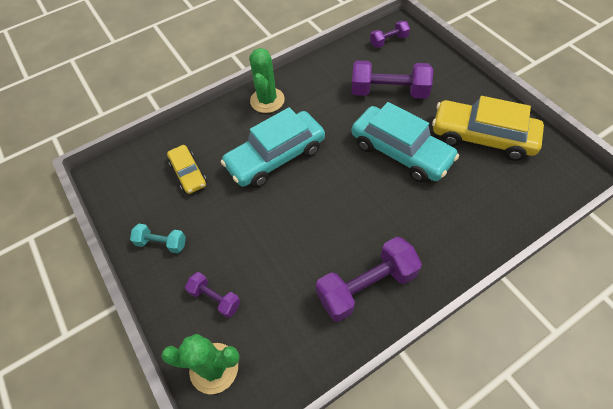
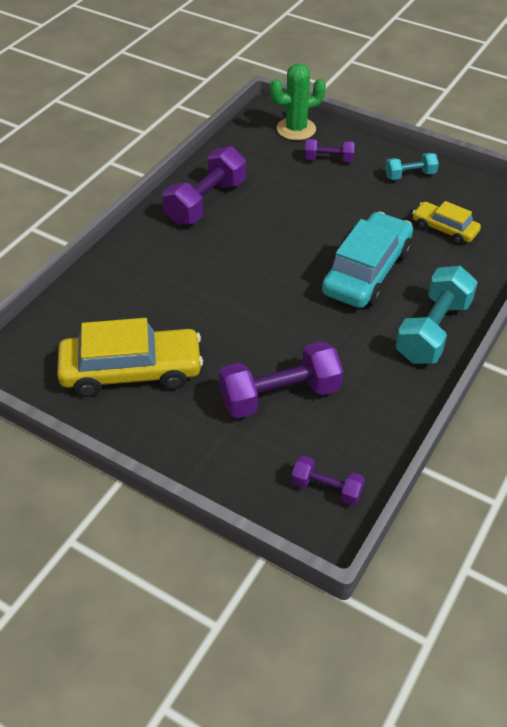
camera: 150 degrees right, 10 degrees down
green cactus [249,48,285,113] -> turquoise dumbbell [395,266,478,364]
turquoise car [352,102,459,182] -> none
purple dumbbell [370,21,410,48] -> purple dumbbell turned 75 degrees clockwise [291,456,365,506]

